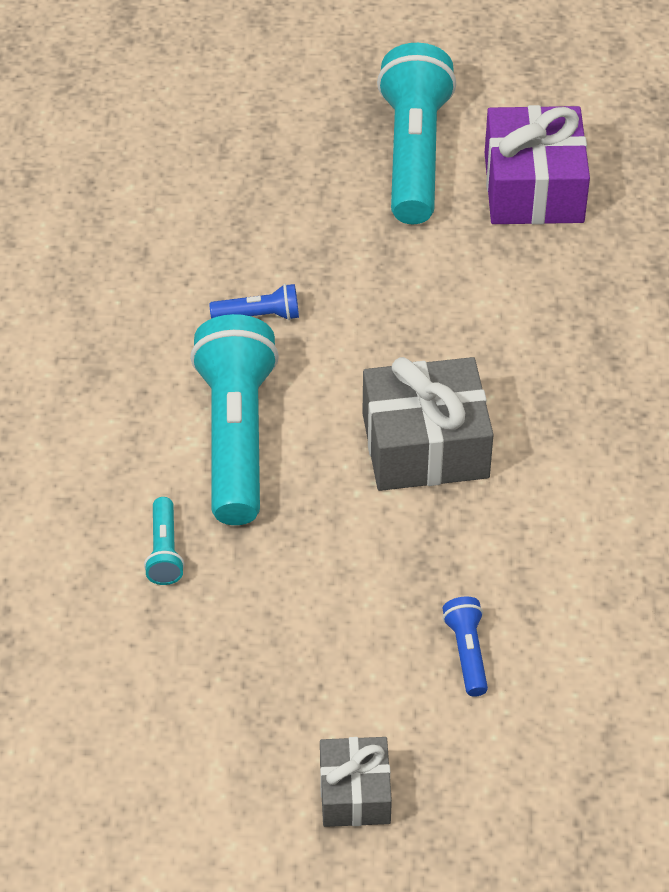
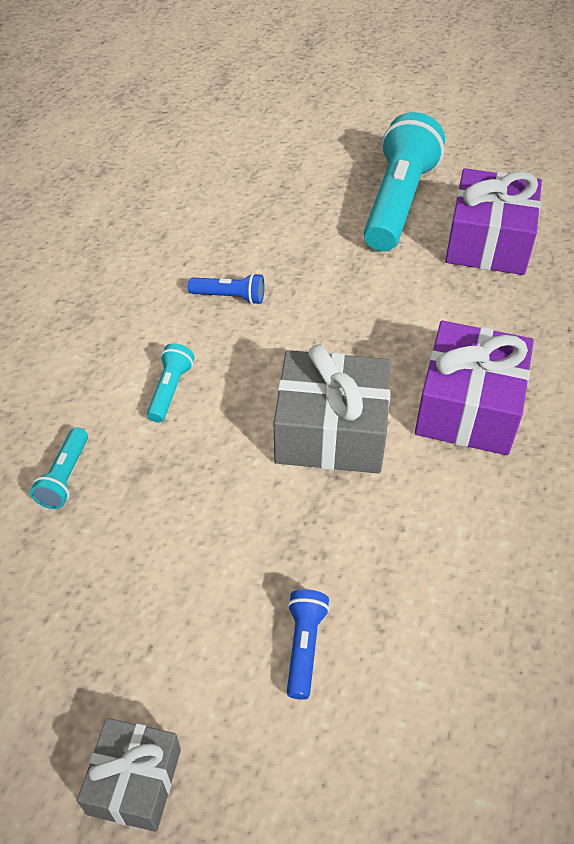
camera: 15 degrees right, 0 degrees up
turquoise flashlight [190,314,279,525] -> turquoise flashlight [147,343,194,423], size x0.43
none -> purple gift [415,321,534,455]

